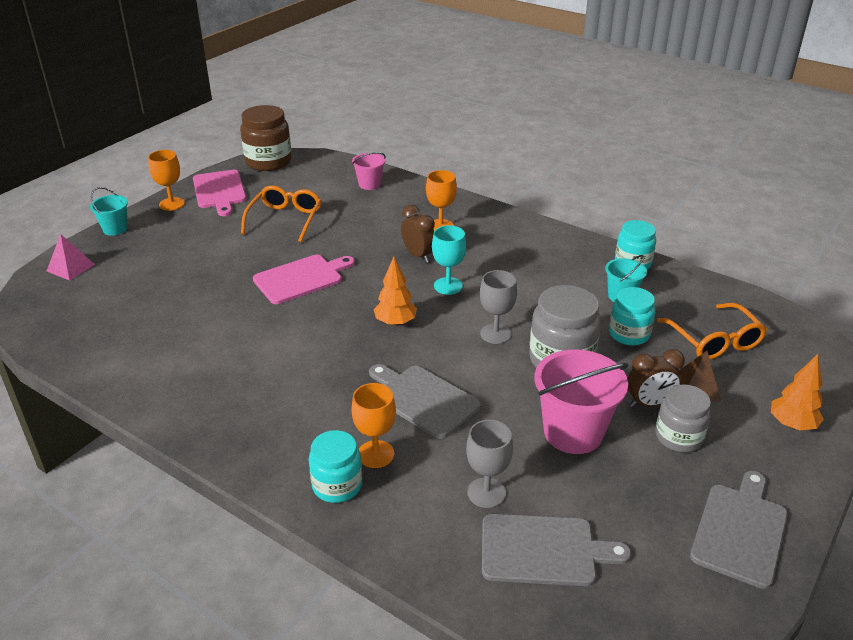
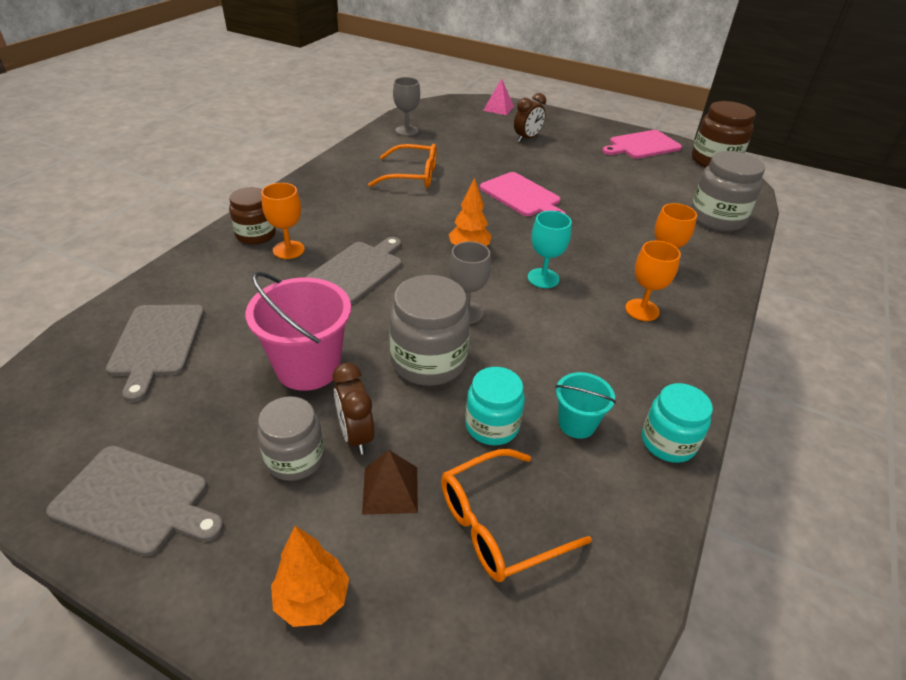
camera: 80 degrees right, 5 degrees up
turquoise bucket [90,187,128,235] -> none
orange goblet [148,150,185,211] -> orange goblet moved to [625,241,681,321]
orange glasses [241,185,322,242] -> orange glasses moved to [368,144,437,188]
turquoise jar [309,430,362,503] -> brown jar [229,187,276,245]
pink bucket [352,152,386,190] -> grey jar [691,151,765,232]
brown clock [401,205,435,263] -> brown clock moved to [514,93,546,142]
grey goblet [466,420,513,508] -> grey goblet moved to [393,77,420,136]

